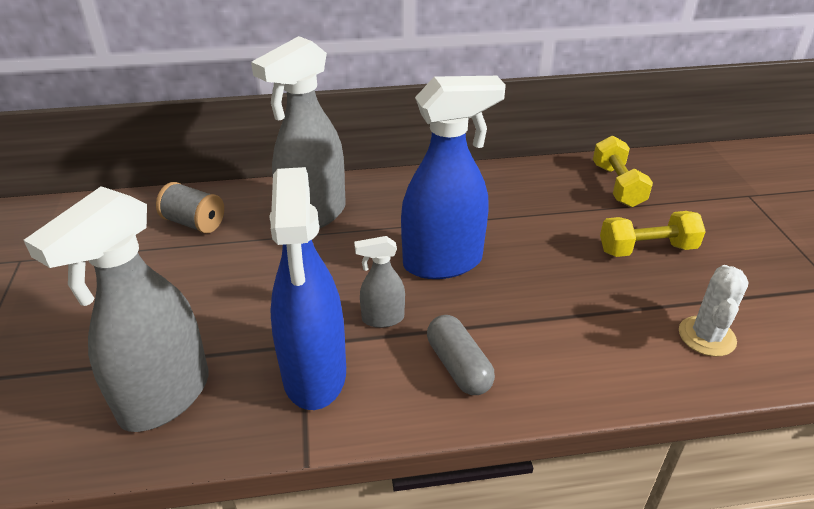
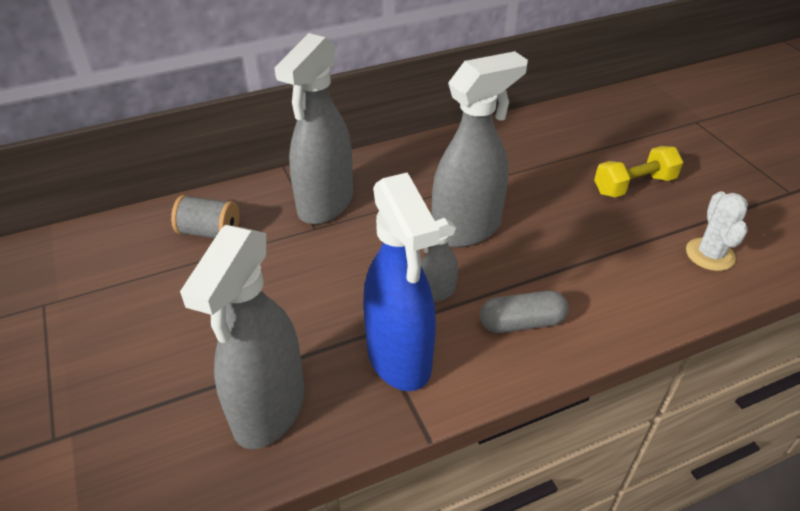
camera: 15 degrees left, 5 degrees up
blue spray bottle [401,76,506,279] -> grey spray bottle [432,51,528,247]
grey capsule [427,315,495,395] -> grey capsule turned 60 degrees counterclockwise [480,291,569,333]
yellow dumbbell [593,136,653,207] -> none

